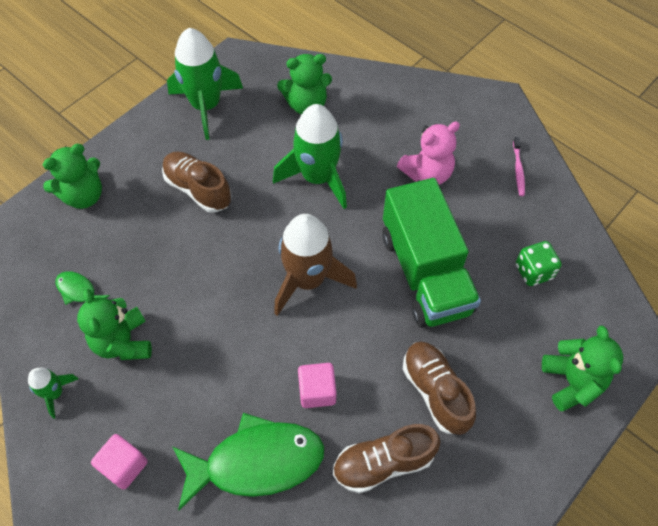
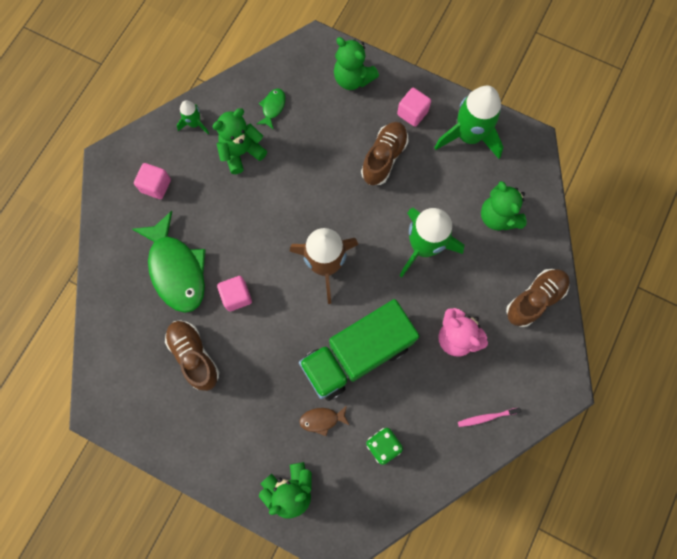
camera: 75 degrees right, 15 degrees up
brown shoe [403,342,476,435] -> brown shoe moved to [506,269,570,327]
none -> brown fish [299,405,350,436]
none -> pink cube [397,88,431,127]

